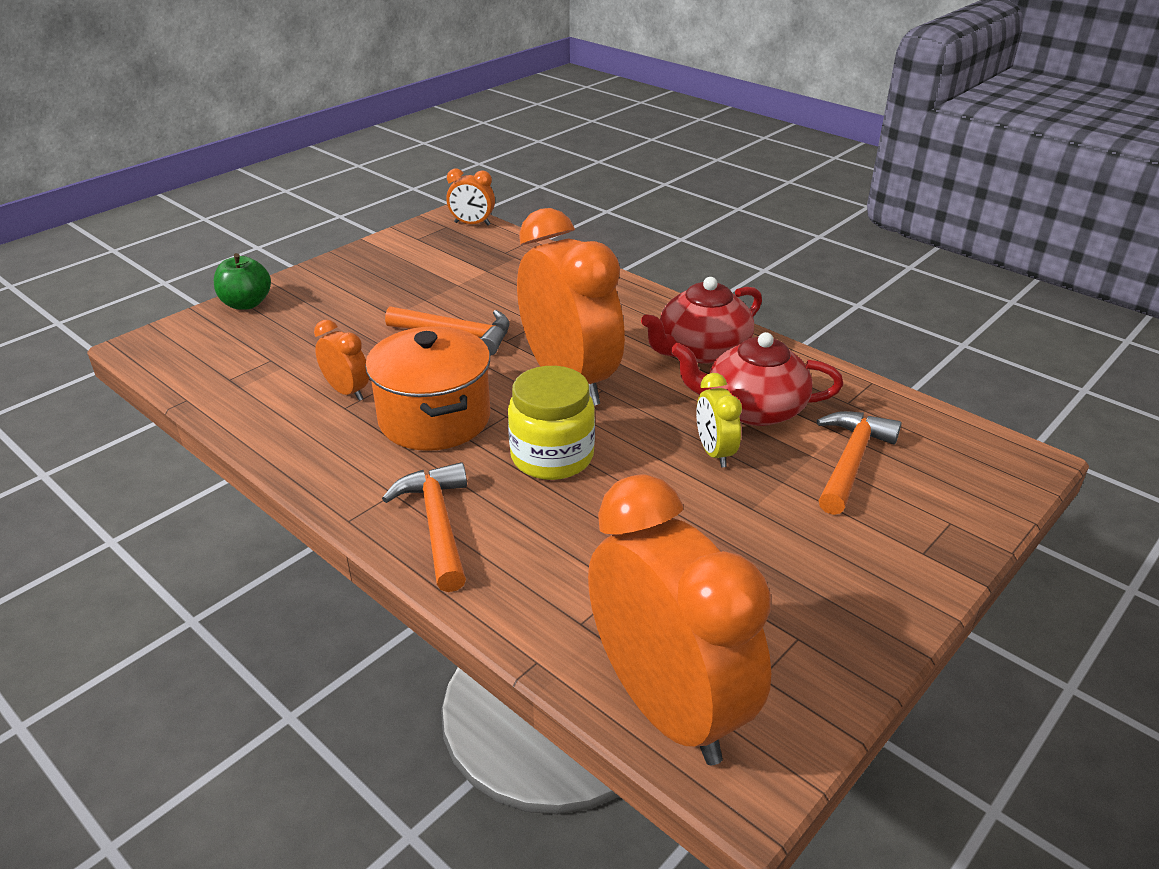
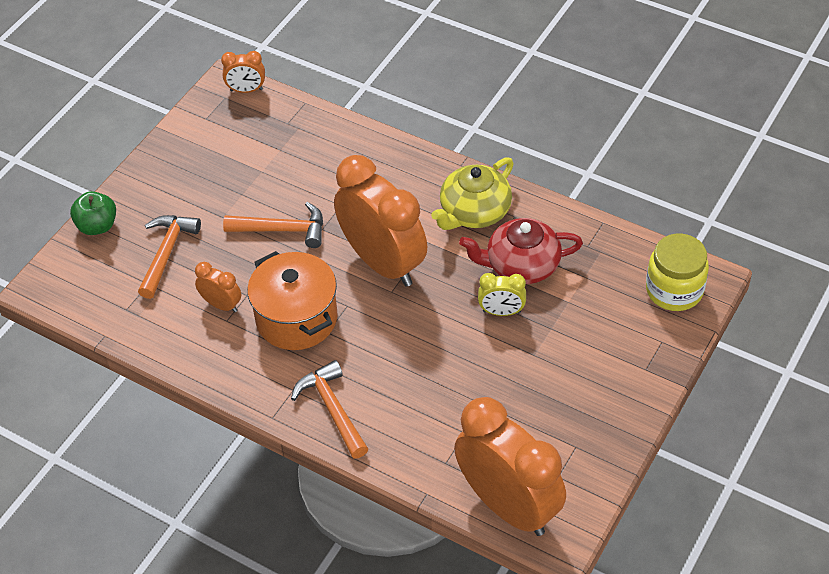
camera: 10 degrees left, 15 degrees up
yellow jar [508,366,595,480] -> yellow jar moved to [646,234,709,311]
red teapot [641,277,762,364] -> yellow teapot [431,157,514,230]
yellow clock [696,373,742,467] -> yellow clock turned 60 degrees counterclockwise [478,273,526,316]
orange hammer [817,411,902,515] -> orange hammer moved to [138,215,201,299]

